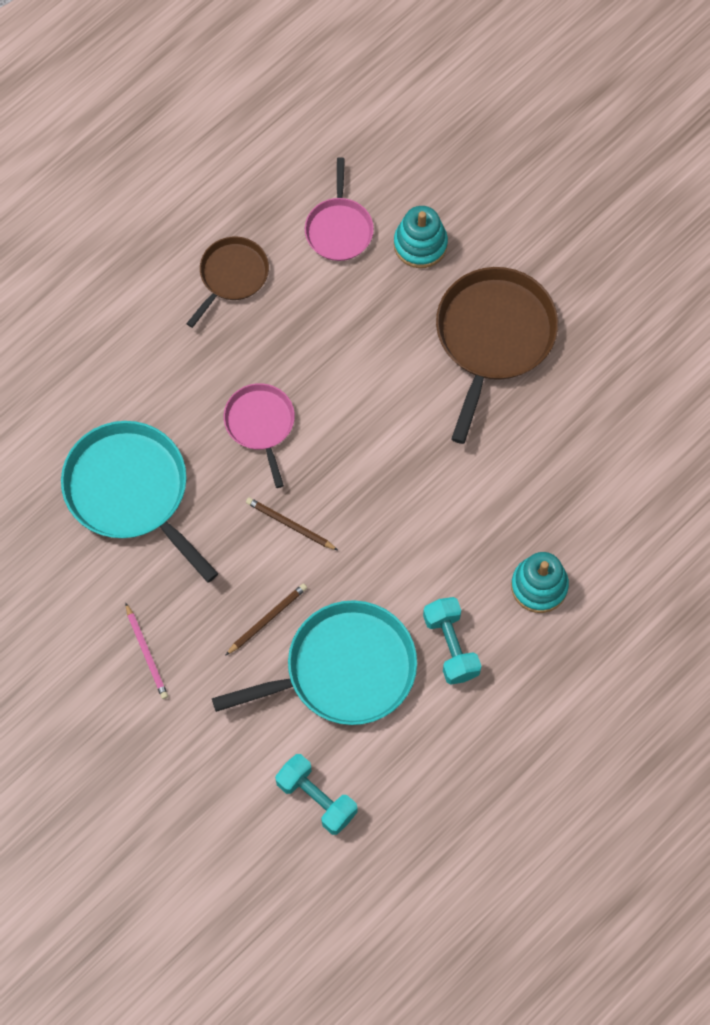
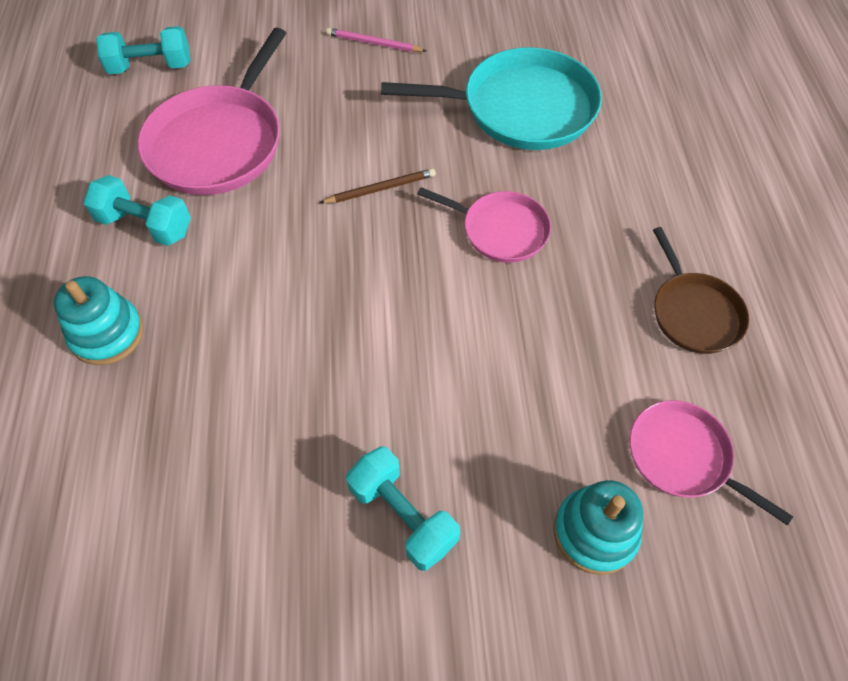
camera: 130 degrees right, 10 degrees down
turquoise pan [212,600,417,725] -> pink pan [137,28,286,195]
brown pencil [225,583,307,656] -> none
brown pan [436,267,558,444] -> turquoise dumbbell [346,446,460,571]

